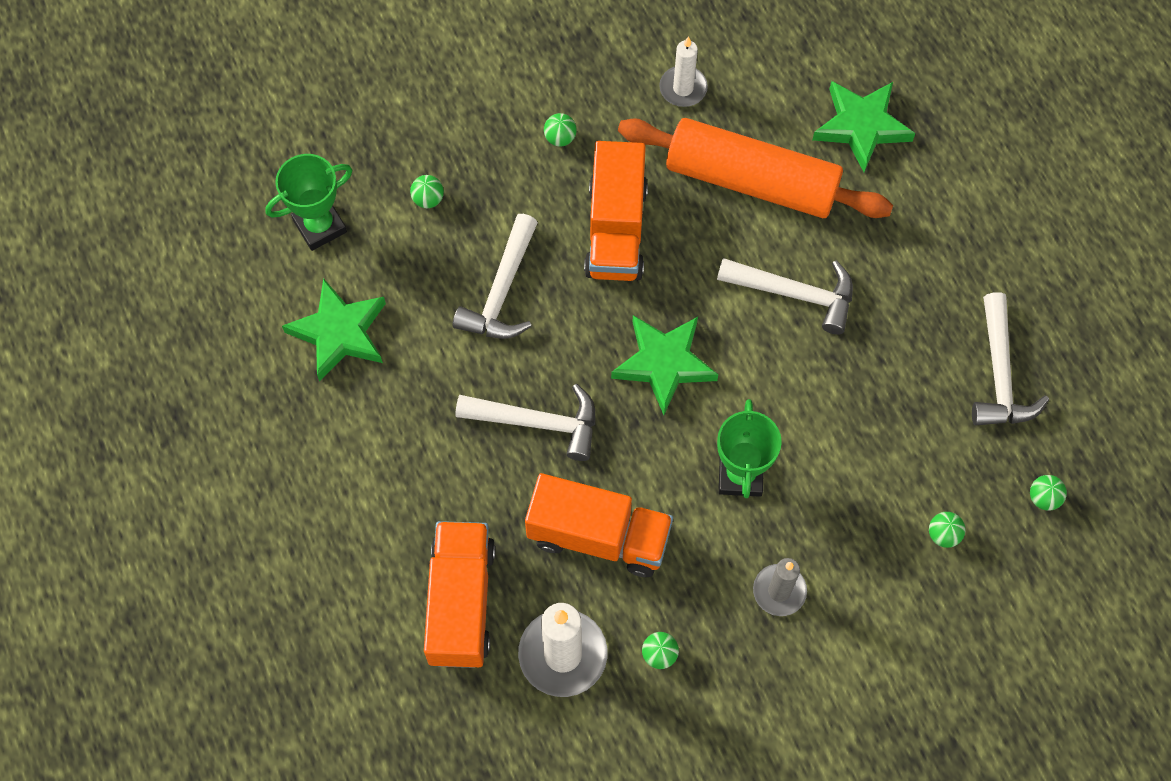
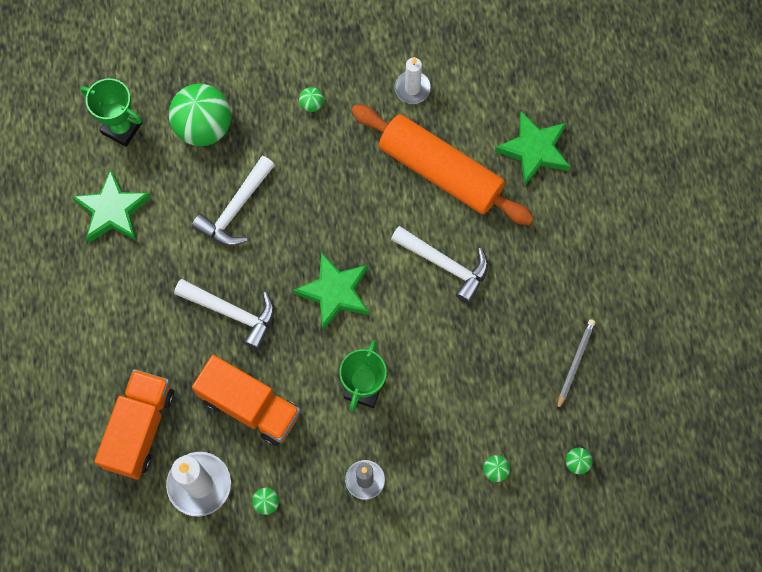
camera: 15 degrees right, 5 degrees up
green trophy [265,154,352,251] -> green trophy turned 45 degrees clockwise [80,78,142,147]
green ball [410,175,444,208] -> green ball [169,84,231,146], size x2.48
orange truck [584,141,648,281] -> none
white hammer [972,292,1049,425] -> grey pencil [557,319,595,411]

